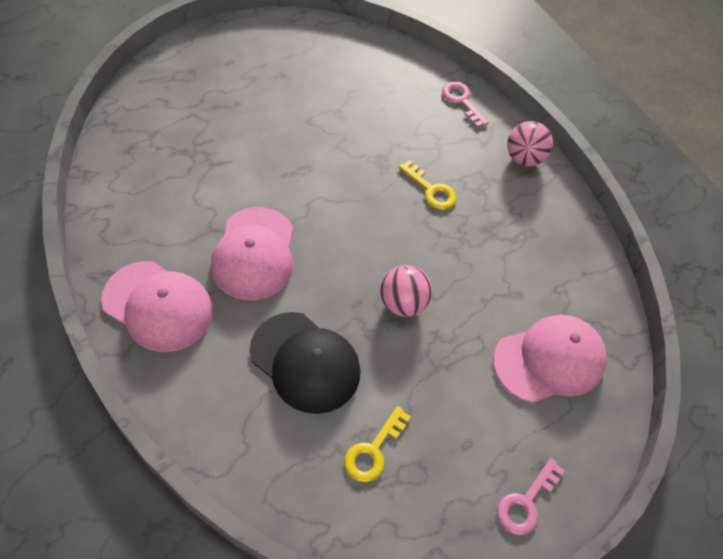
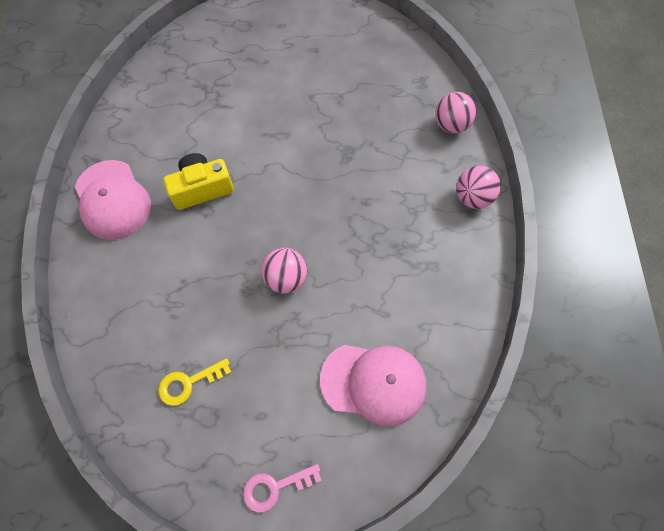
camera: 35 degrees right, 10 degrees up
pink cap [211,207,293,300] -> yellow camera [164,153,234,210]
black cap [250,312,361,414] -> none
yellow key [399,160,457,210] -> none
pink key [442,82,489,127] -> pink ball [435,92,477,133]

